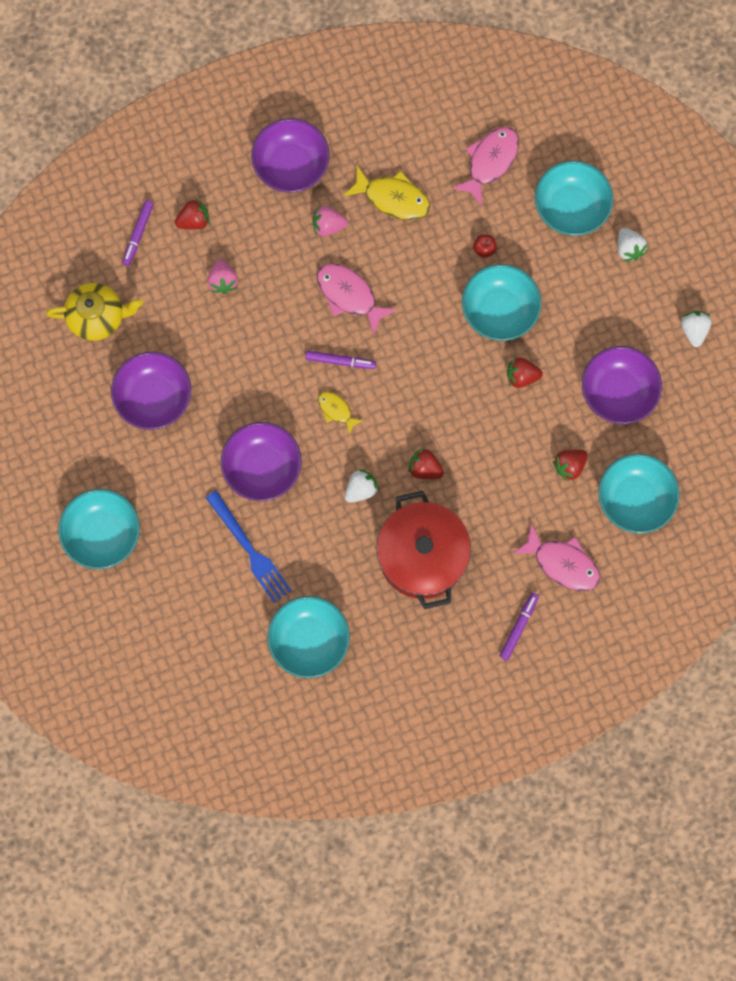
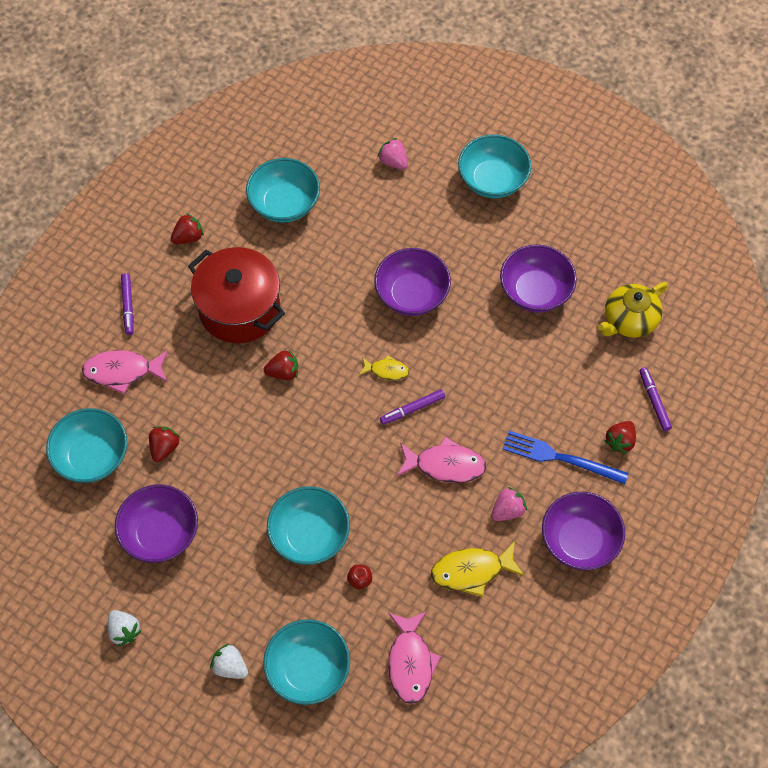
camera: 145 degrees right, 15 degrees down
blue fork [206,490,292,603] -> blue fork moved to [503,431,628,484]
pink strawberry [208,259,238,294] -> pink strawberry moved to [377,138,408,170]
white strawberry [345,469,379,503] -> none
red strawberry [507,357,543,388] -> red strawberry moved to [171,213,204,244]

